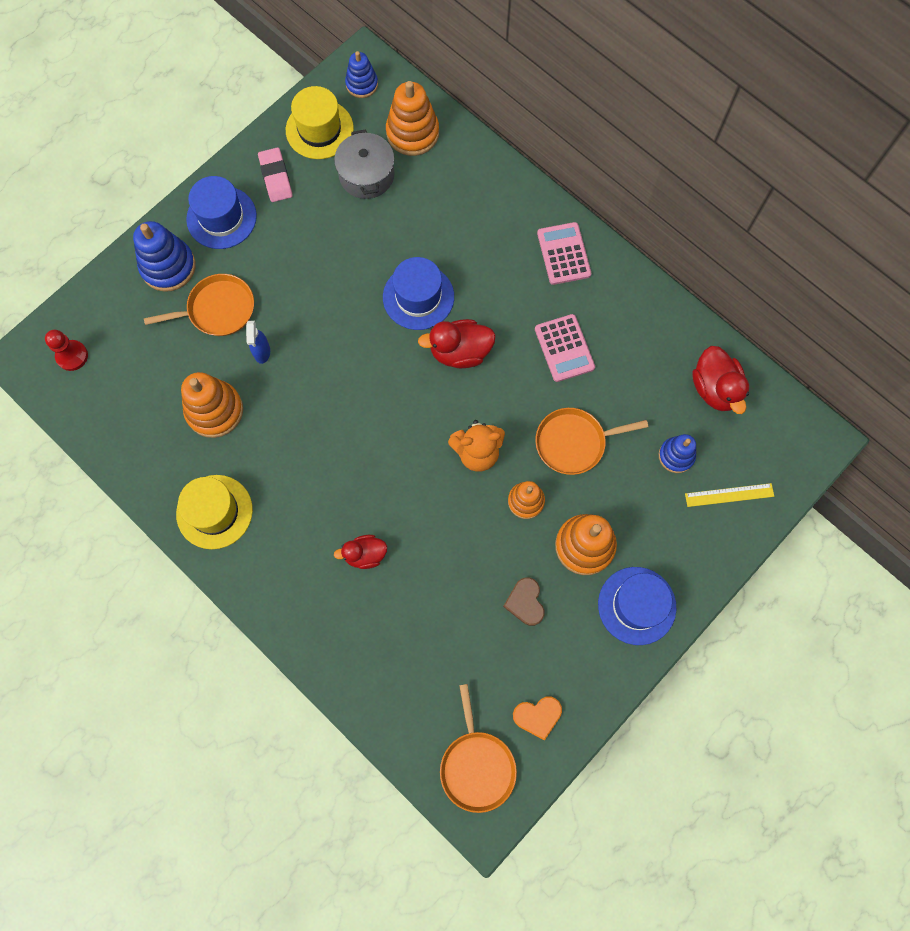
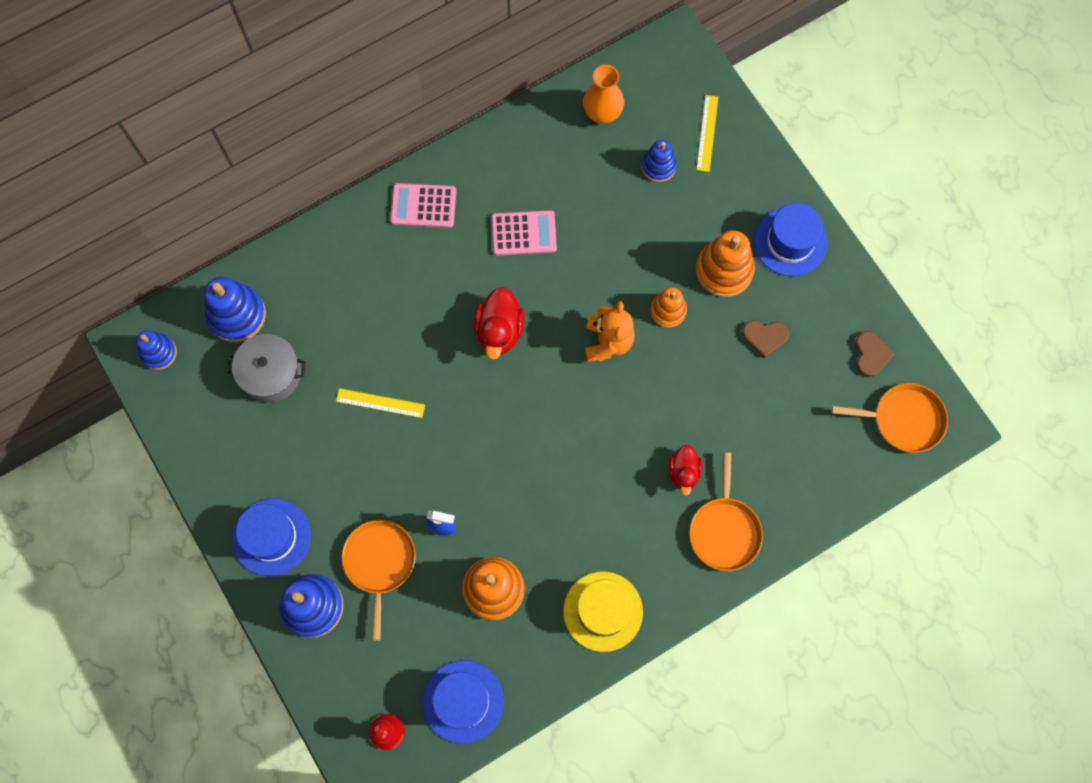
camera: 75 degrees left, 0 degrees up
pink eraser [258,147,293,202] -> none
yellow hat [286,86,354,159] -> none
blue hat [383,257,454,330] -> blue hat moved to [423,660,504,744]
orange stacking toy [386,81,439,156] -> blue stacking toy [204,277,266,342]
orange heart [513,697,562,740] -> brown heart [855,331,895,377]
orange pan [535,408,648,475] -> orange pan moved to [689,452,763,571]
red duck [692,346,749,414] -> orange vase [583,65,624,124]
none -> yellow ruler [336,388,425,418]

